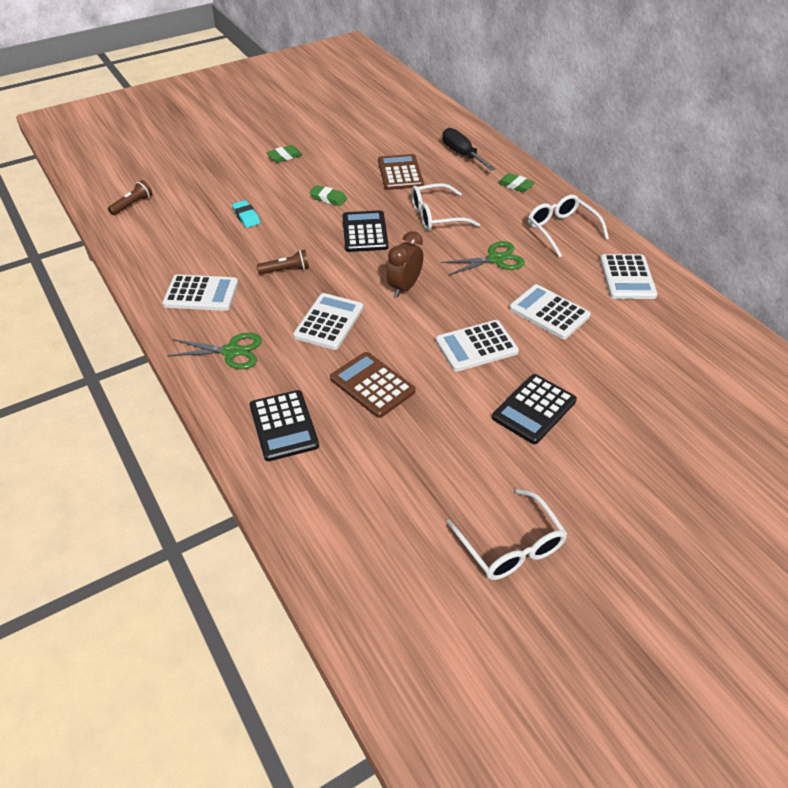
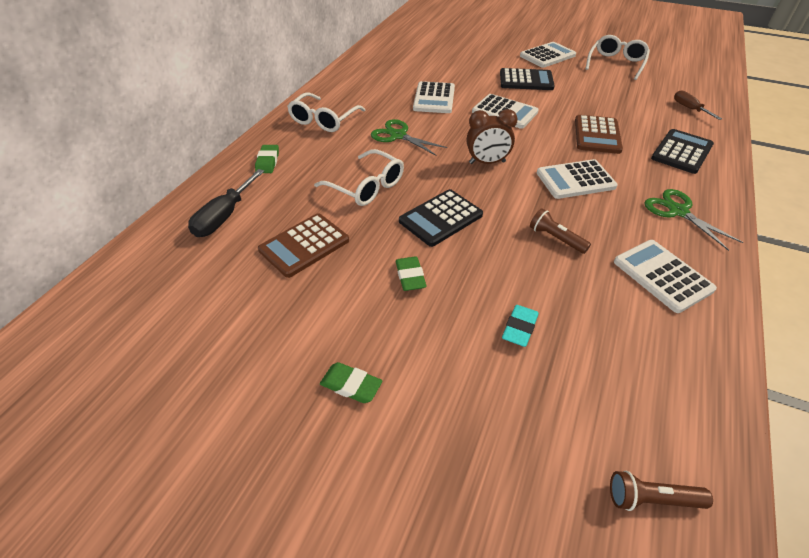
camera: 125 degrees left, 0 degrees up
white calculator [600,254,658,299] -> white calculator moved to [520,42,576,68]
none -> brown screwdriver [674,90,722,120]

